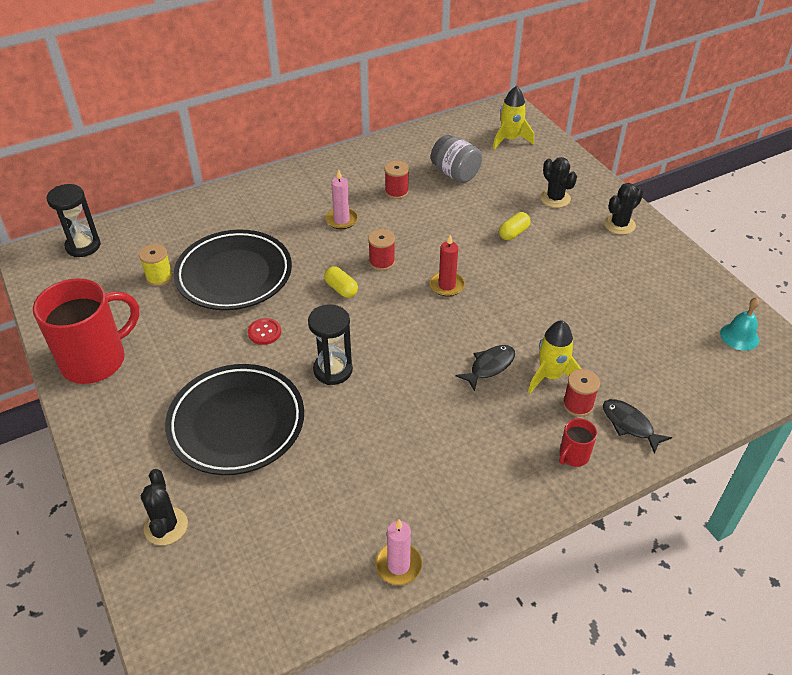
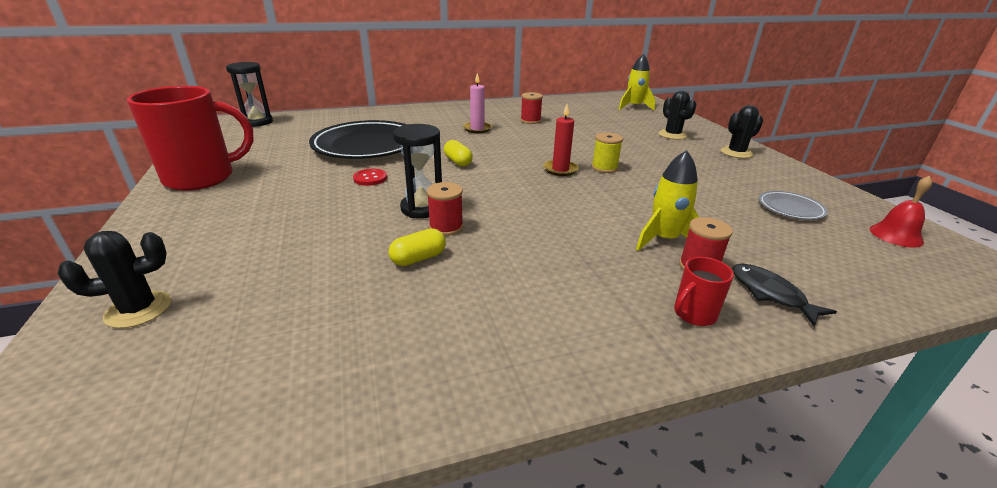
camera: 10 degrees right, 15 degrees down
yellow spool [139,244,173,286] -> yellow spool moved to [591,132,623,173]
black cactus [141,469,188,545] -> black cactus turned 60 degrees clockwise [58,231,171,328]
black plate [165,364,304,475] -> none
red spool [368,229,395,271] -> red spool moved to [427,182,463,236]
pink candle [375,520,422,585] -> none
grey jar [431,135,482,183] -> none
black fish [456,345,515,391] -> none
yellow capsule [499,212,531,240] -> yellow capsule moved to [389,229,446,266]
turquoise bell [720,297,759,351] -> red bell [870,176,932,248]
none -> grey plate [759,191,828,220]

